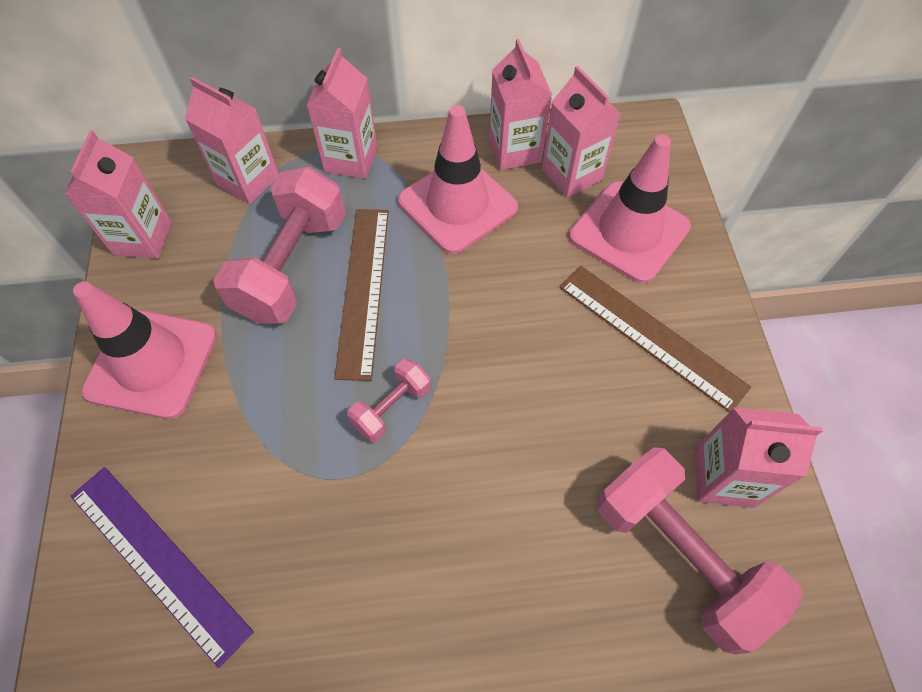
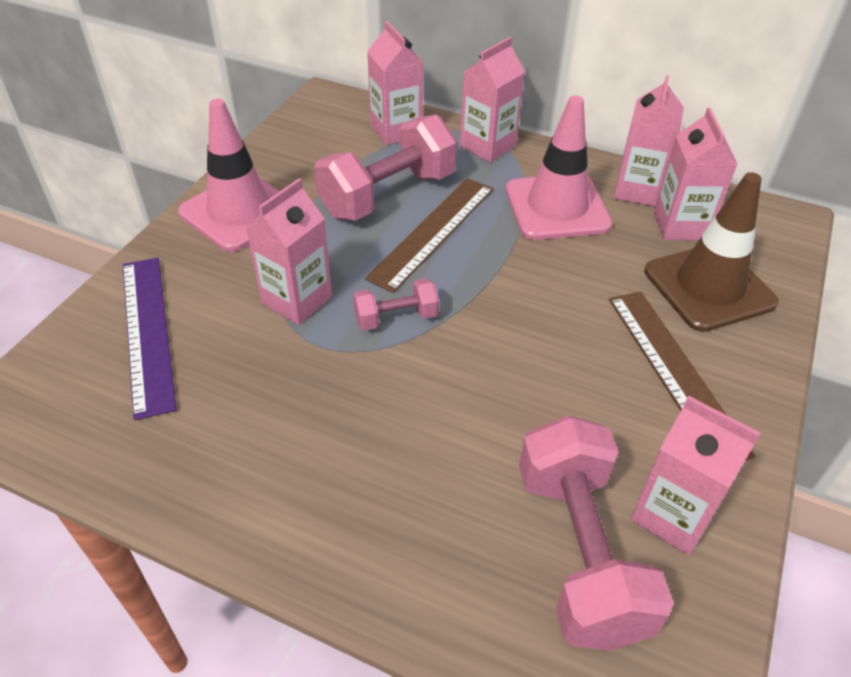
camera: 30 degrees right, 15 degrees down
pink carton [64,130,172,259] -> pink carton moved to [245,178,332,325]
pink traffic cone [569,135,691,283] -> brown traffic cone [644,172,779,332]

